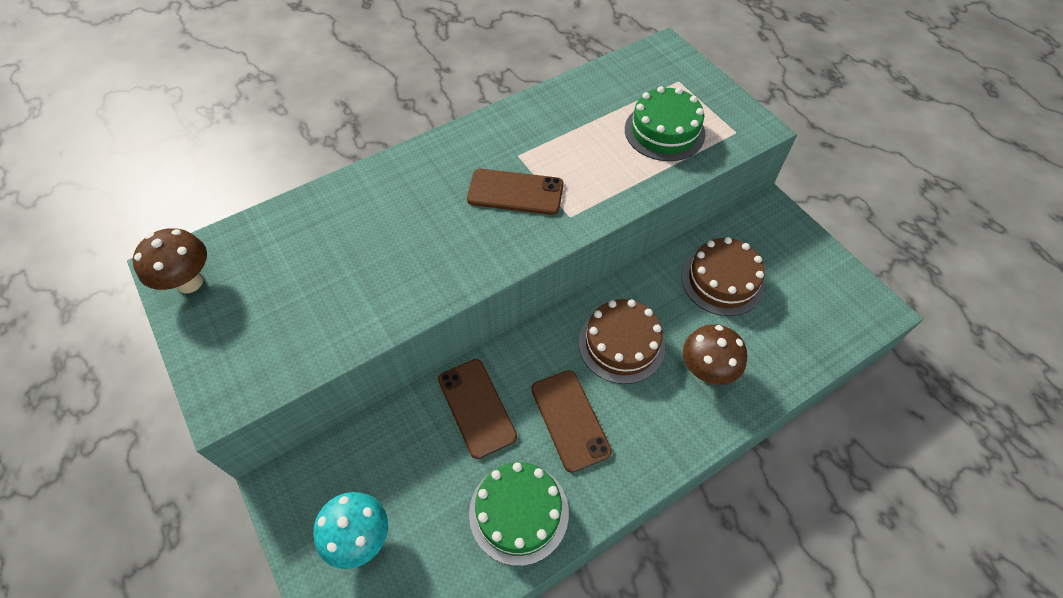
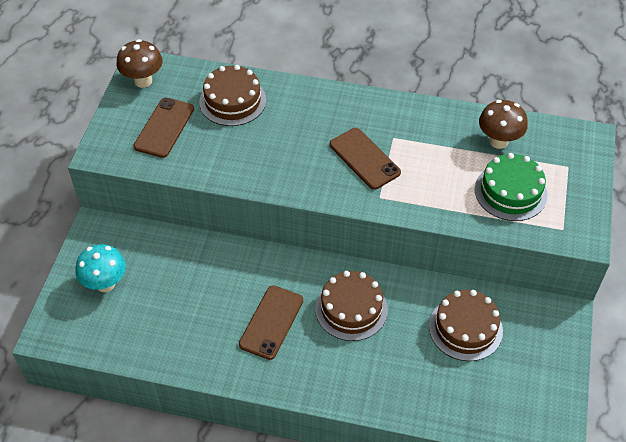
camera: 45 degrees right, 5 degrees down
brown phone [438,359,517,459] -> brown phone moved to [133,98,194,158]
green cake [469,462,569,566] -> none
brown mushroom [683,324,747,385] -> brown mushroom moved to [479,100,528,149]
none -> brown cake [199,65,266,126]

